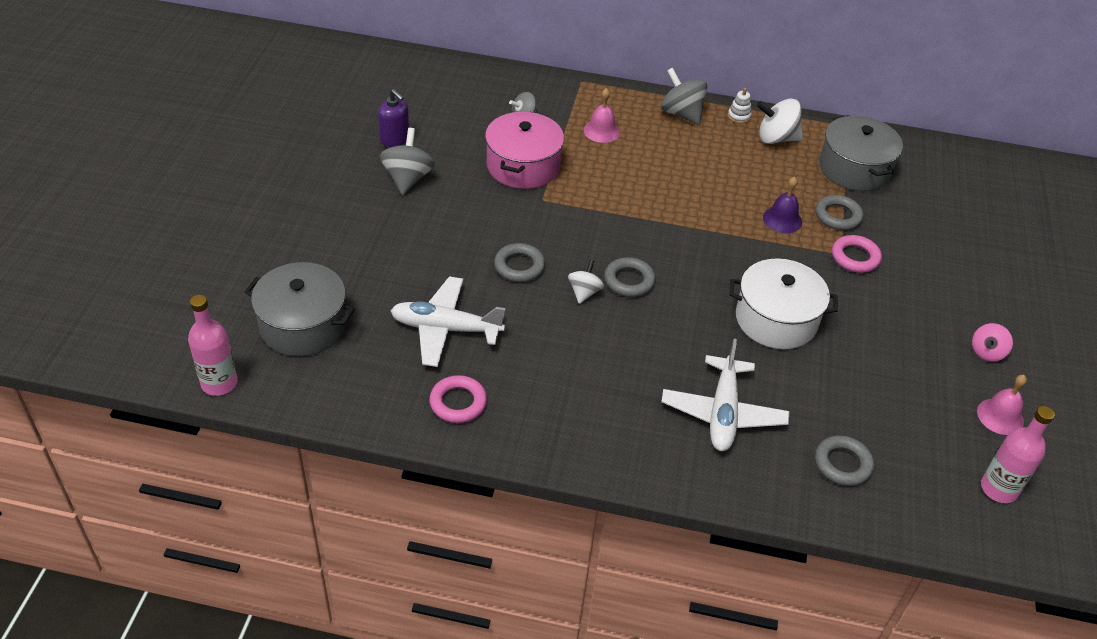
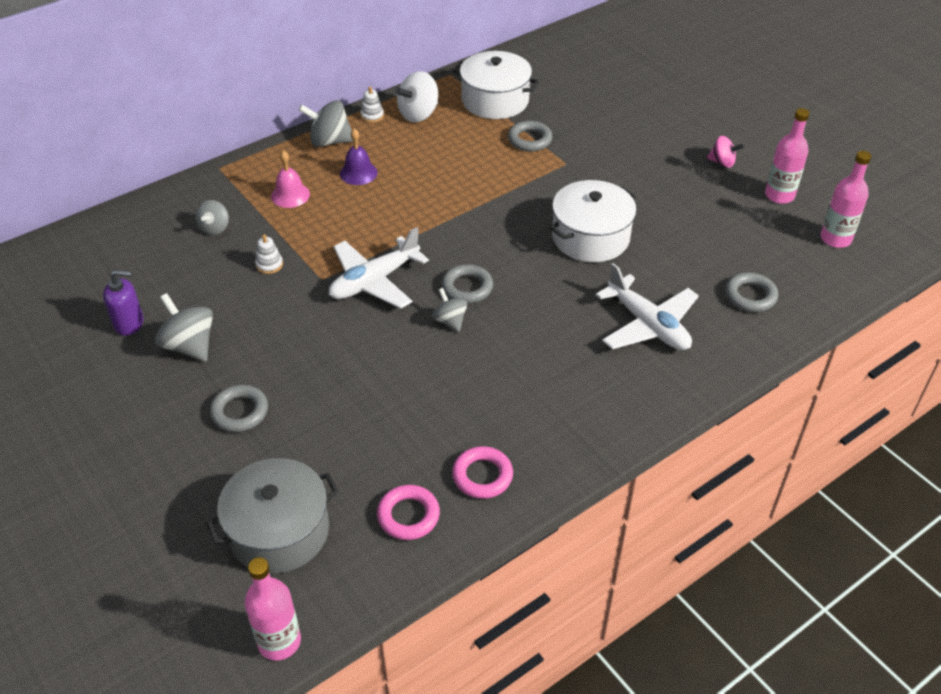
camera: 45 degrees left, 0 degrees up
white plane [390,277,505,367] -> white plane moved to [329,227,429,309]
pink pot [485,112,564,189] -> white stacking toy [255,234,283,274]
grey ring [494,243,545,282] -> grey ring moved to [210,385,268,432]
white spinning top [568,260,604,304] -> grey spinning top [432,288,467,332]
purple bell [763,177,802,233] -> purple bell moved to [340,129,378,185]
grey pot [819,115,903,191] -> white pot [453,51,539,119]
pink ring [832,235,882,273] -> pink ring moved to [377,485,440,540]
pink spinning top [972,323,1013,362] -> pink spinning top turned 60 degrees counterclockwise [707,136,744,168]
pink bell [977,375,1027,435] -> pink bottle [765,108,810,204]

